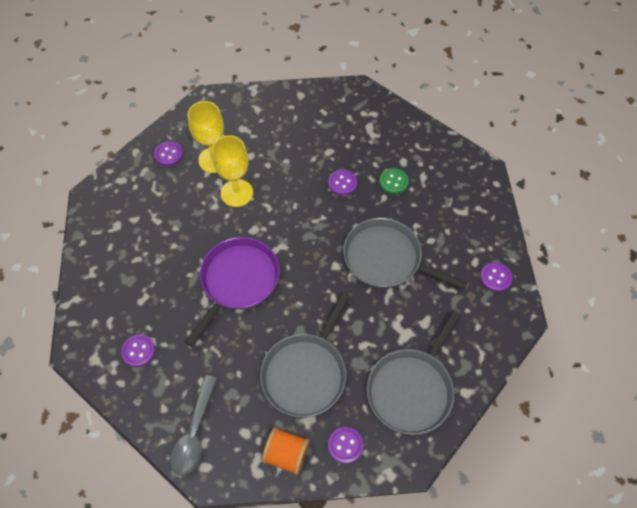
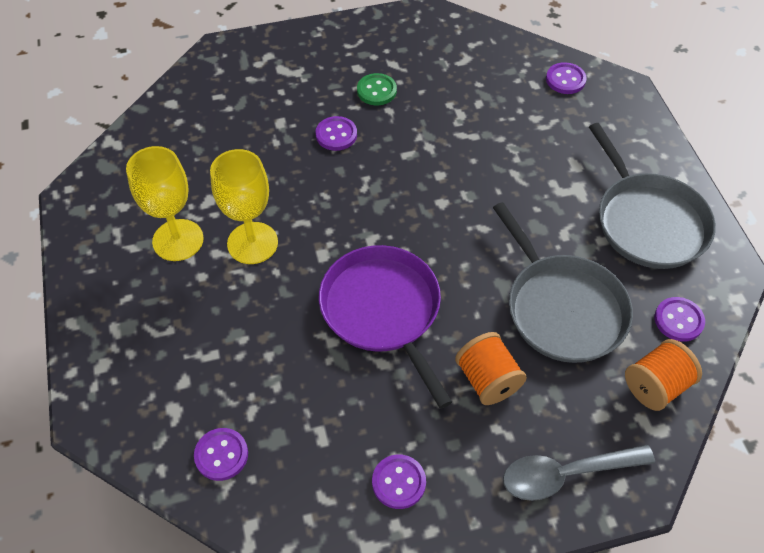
camera: 55 degrees left, 5 degrees down
purple button [154,141,183,166] -> purple button moved to [194,428,248,481]
grey spoon [170,375,217,476] -> grey spoon turned 120 degrees clockwise [503,445,655,501]
grey pan [343,218,467,289] -> none
none -> orange spool [455,332,527,405]

